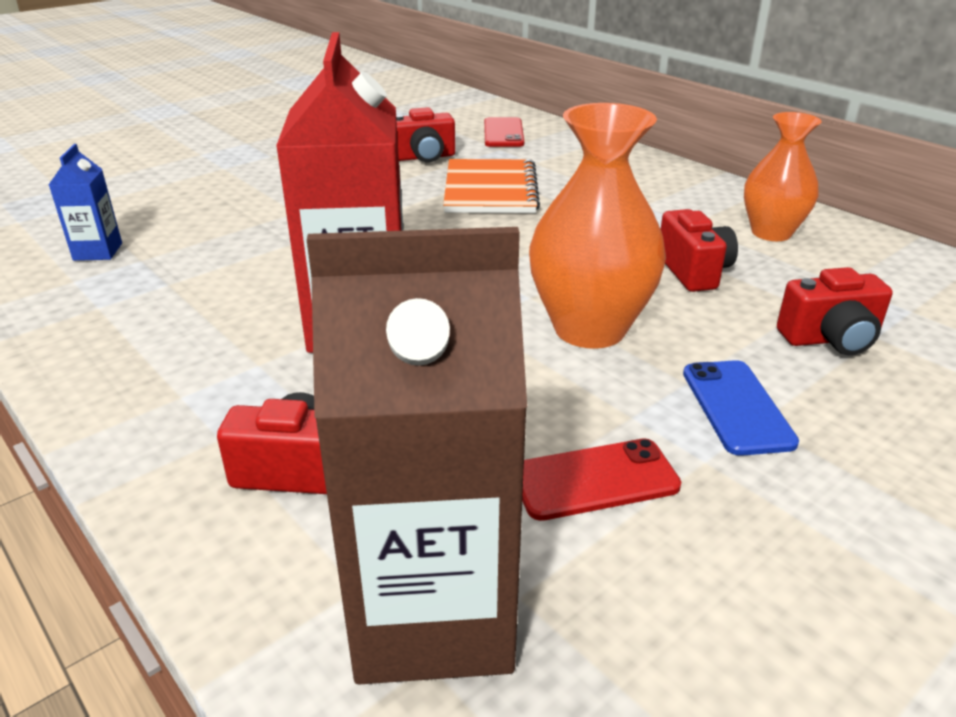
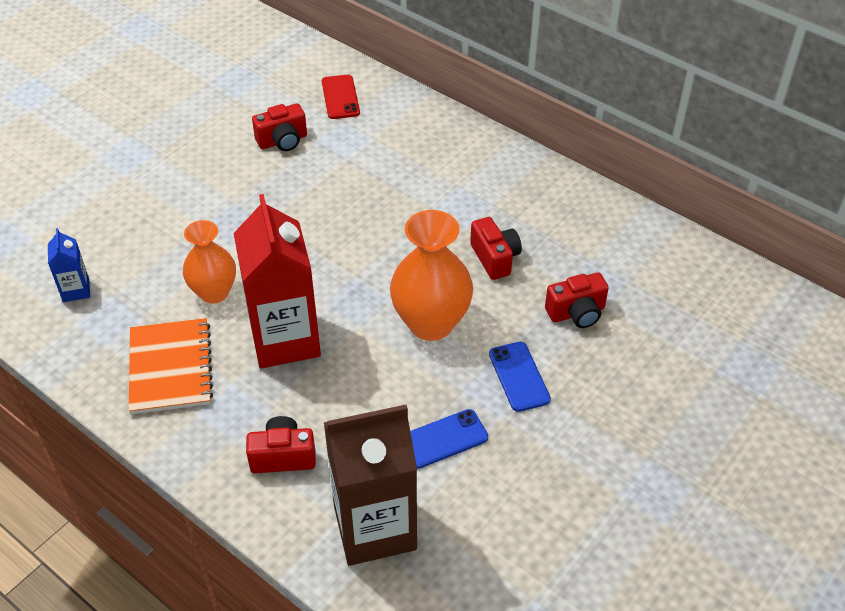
camera: 10 degrees left, 15 degrees up
orange notebook [443,159,540,213] -> orange notebook moved to [129,318,213,414]
red phone [522,438,681,521] -> blue phone [410,409,488,469]
orange vase [744,112,821,241] -> orange vase moved to [183,220,236,304]

